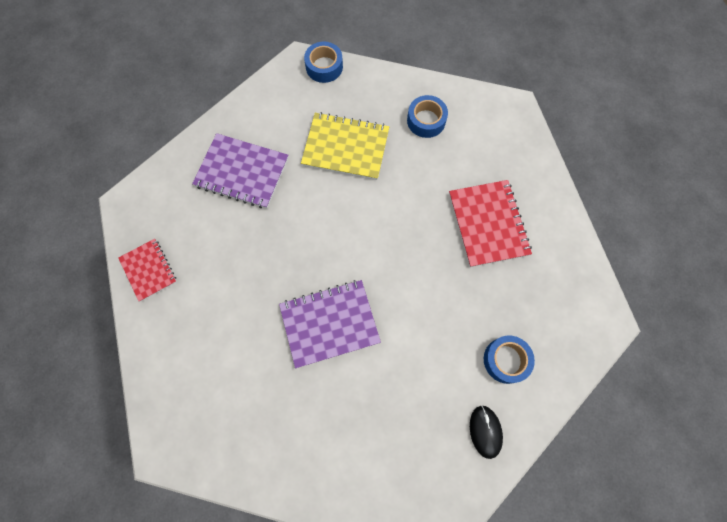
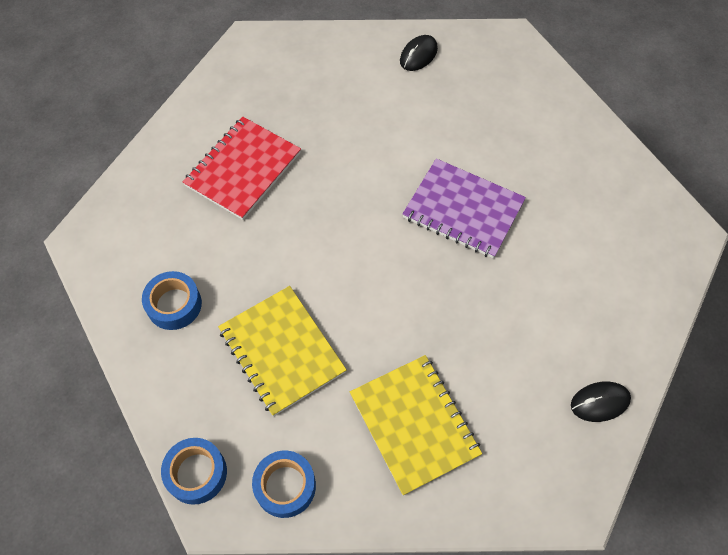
camera: 135 degrees left, 10 degrees down
red notebook [118,239,177,302] -> black mouse [571,382,631,422]
purple notebook [192,133,289,208] -> yellow notebook [350,355,482,495]
blue tape [484,336,535,384] -> blue tape moved to [252,451,316,518]

